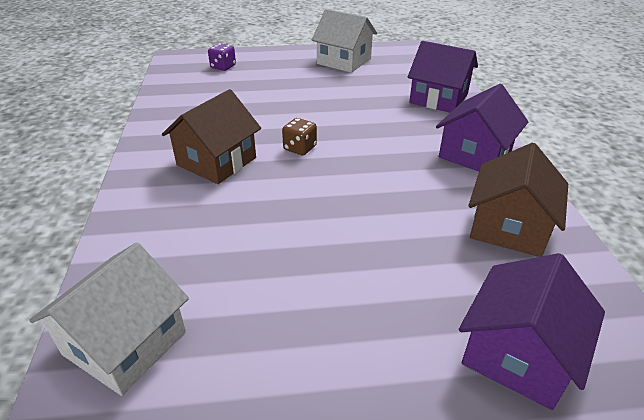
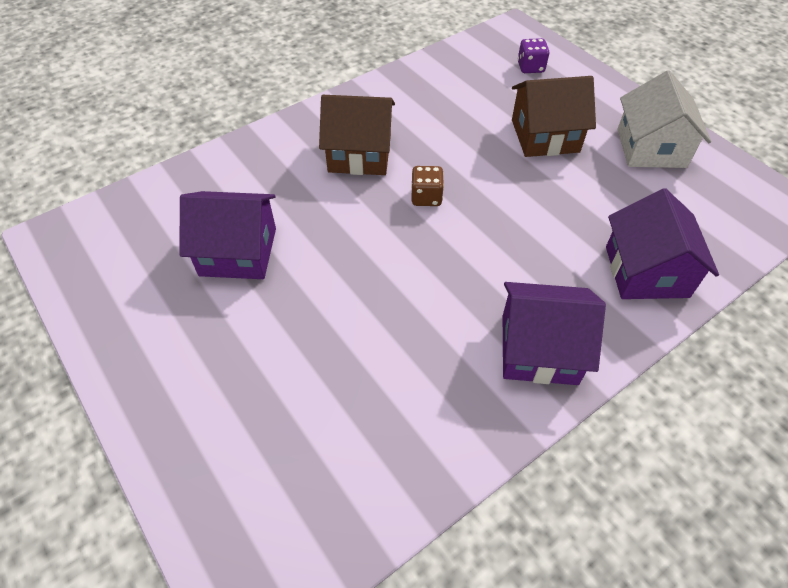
camera: 60 degrees right, 15 degrees up
white house [29,242,189,396] -> none
purple house [459,253,605,410] -> purple house moved to [179,191,276,279]
brown house [468,143,568,257] -> brown house moved to [512,76,596,157]

